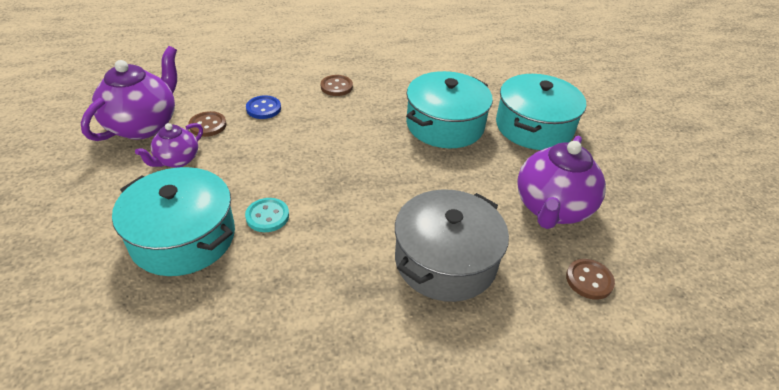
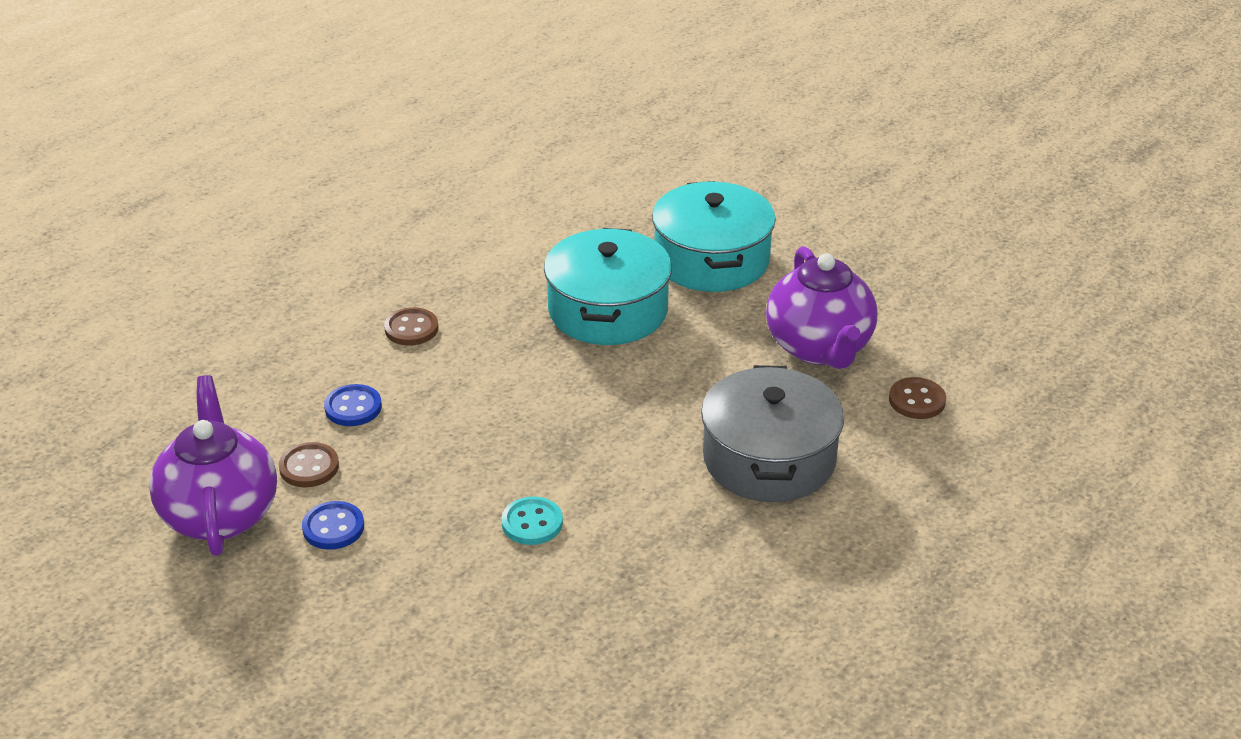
camera: 35 degrees left, 5 degrees down
turquoise pot [112,167,235,276] -> none
purple teapot [135,123,203,168] -> blue button [302,501,364,550]

